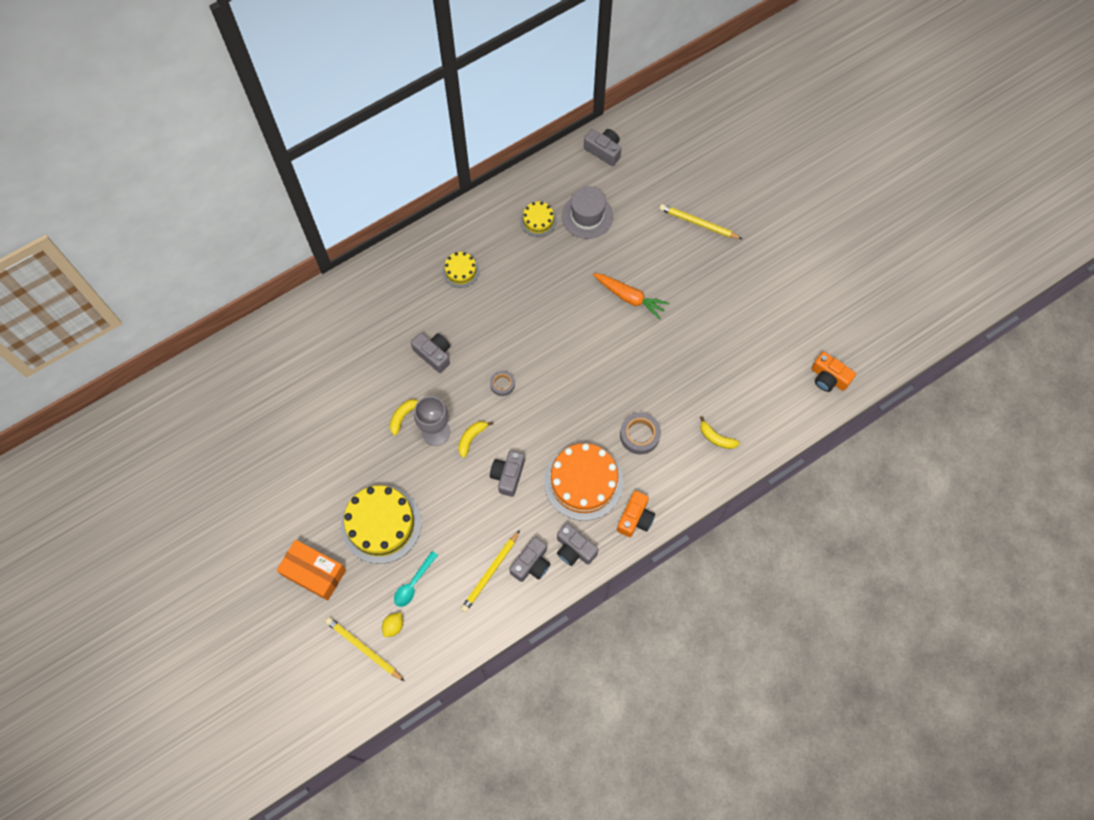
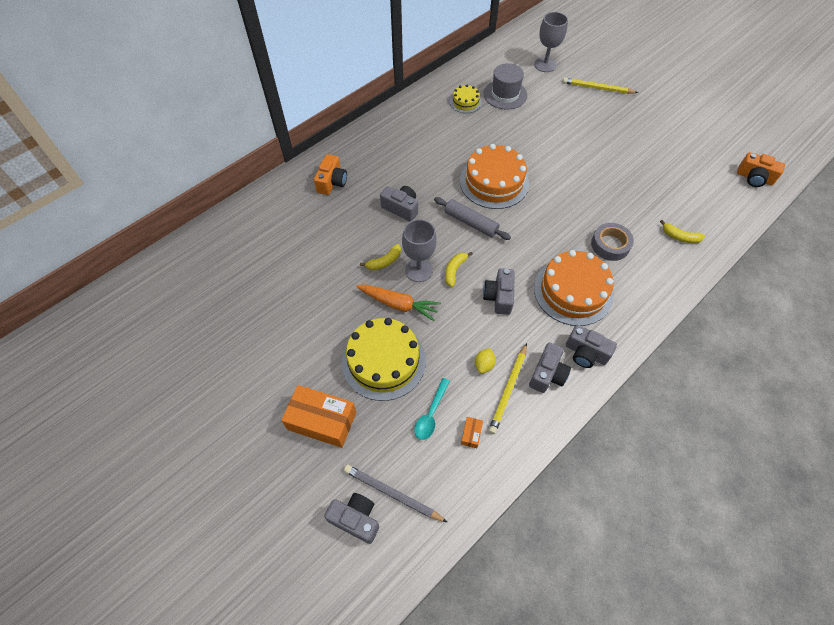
camera: 10 degrees left, 10 degrees down
yellow pencil [325,617,404,681] -> grey pencil [344,465,447,522]
yellow lemon [382,612,403,637] -> yellow lemon moved to [475,348,496,373]
yellow banana [390,399,418,436] -> yellow banana turned 150 degrees counterclockwise [360,244,401,270]
yellow cake [442,252,480,288] -> none
grey tape [490,371,515,396] -> grey rolling pin [434,197,511,240]
grey camera [584,129,622,166] -> grey camera moved to [324,493,379,544]
orange carrot [593,273,669,320] -> orange carrot moved to [356,285,441,321]
orange camera [617,491,655,537] -> orange camera moved to [314,154,347,195]
none -> orange cake [460,144,529,209]
none -> orange box [461,417,483,448]
none -> grey goblet [534,12,568,72]

